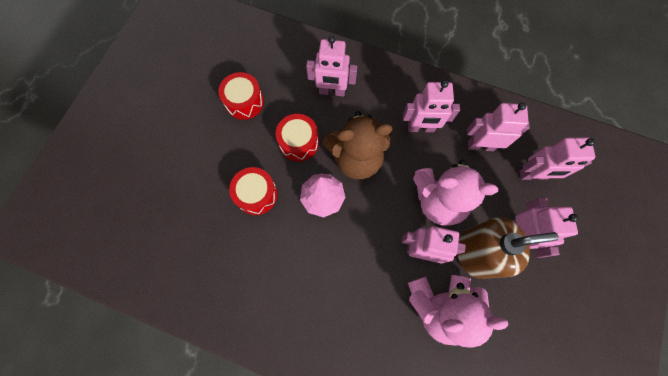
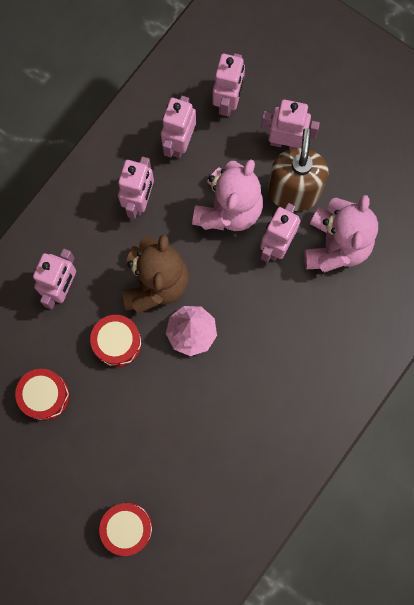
camera: 75 degrees left, 5 degrees up
red drum [229,167,278,215] -> red drum moved to [99,503,152,556]

